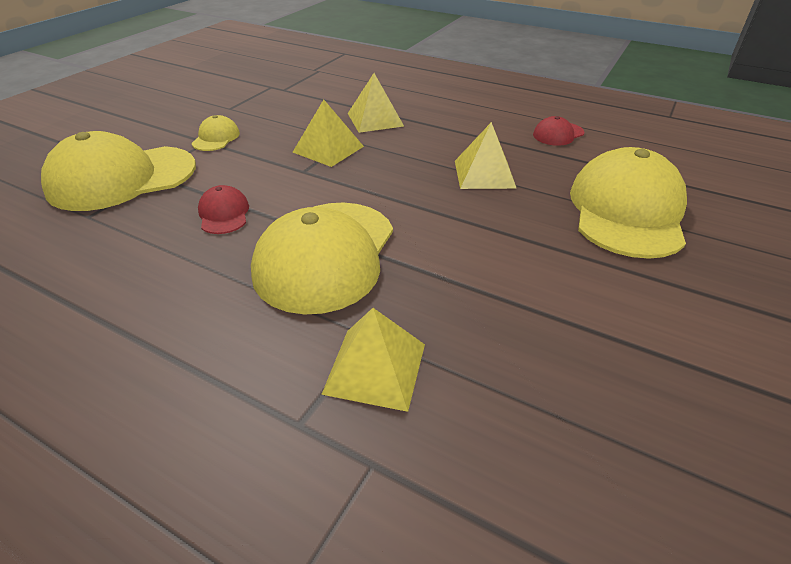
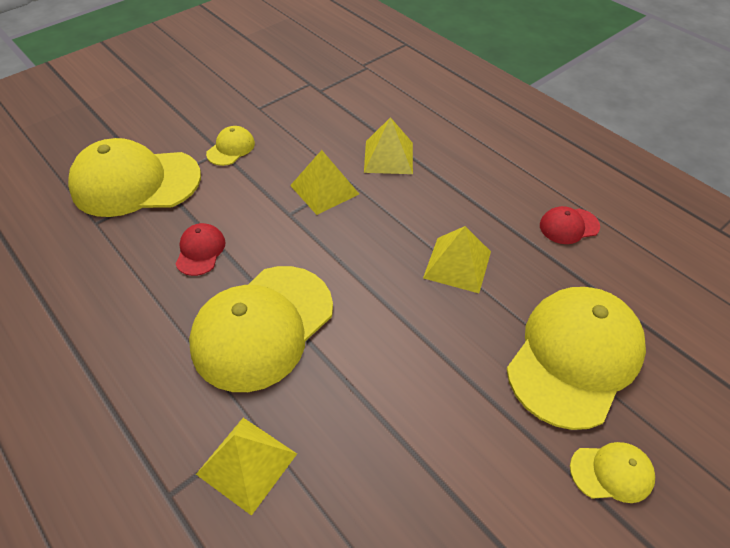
camera: 20 degrees right, 10 degrees up
none -> yellow cap [570,442,655,503]

